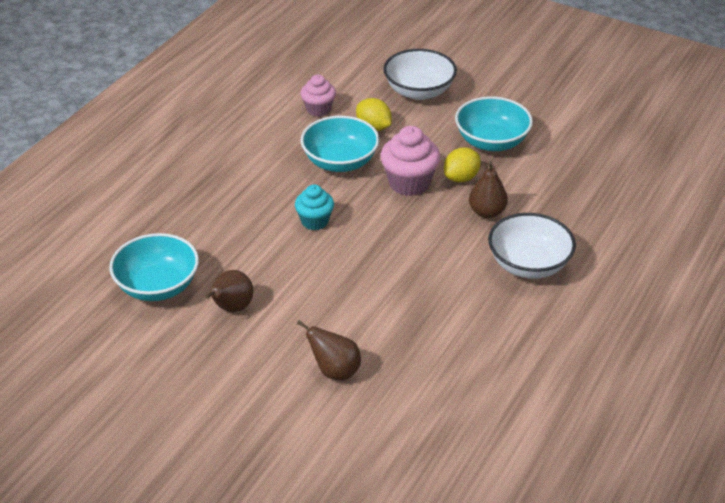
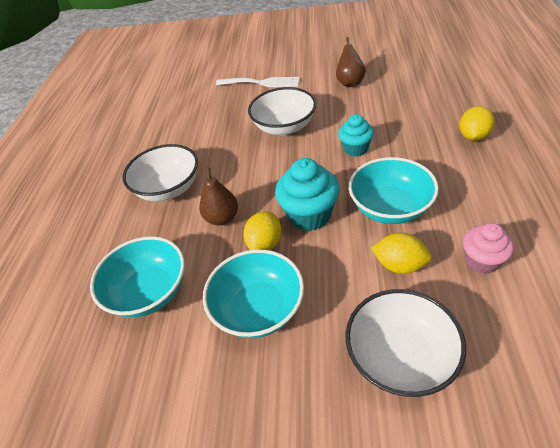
camera: 160 degrees right, 5 degrees up
turquoise bowl [109,233,199,301] -> turquoise bowl moved to [90,236,185,318]
brown pear [297,320,361,380] -> white fork [216,77,300,87]
pink cupcake [380,126,440,196] -> turquoise cupcake [275,158,339,231]
none -> white bowl [248,87,316,135]
none -> yellow lemon [460,106,495,141]

